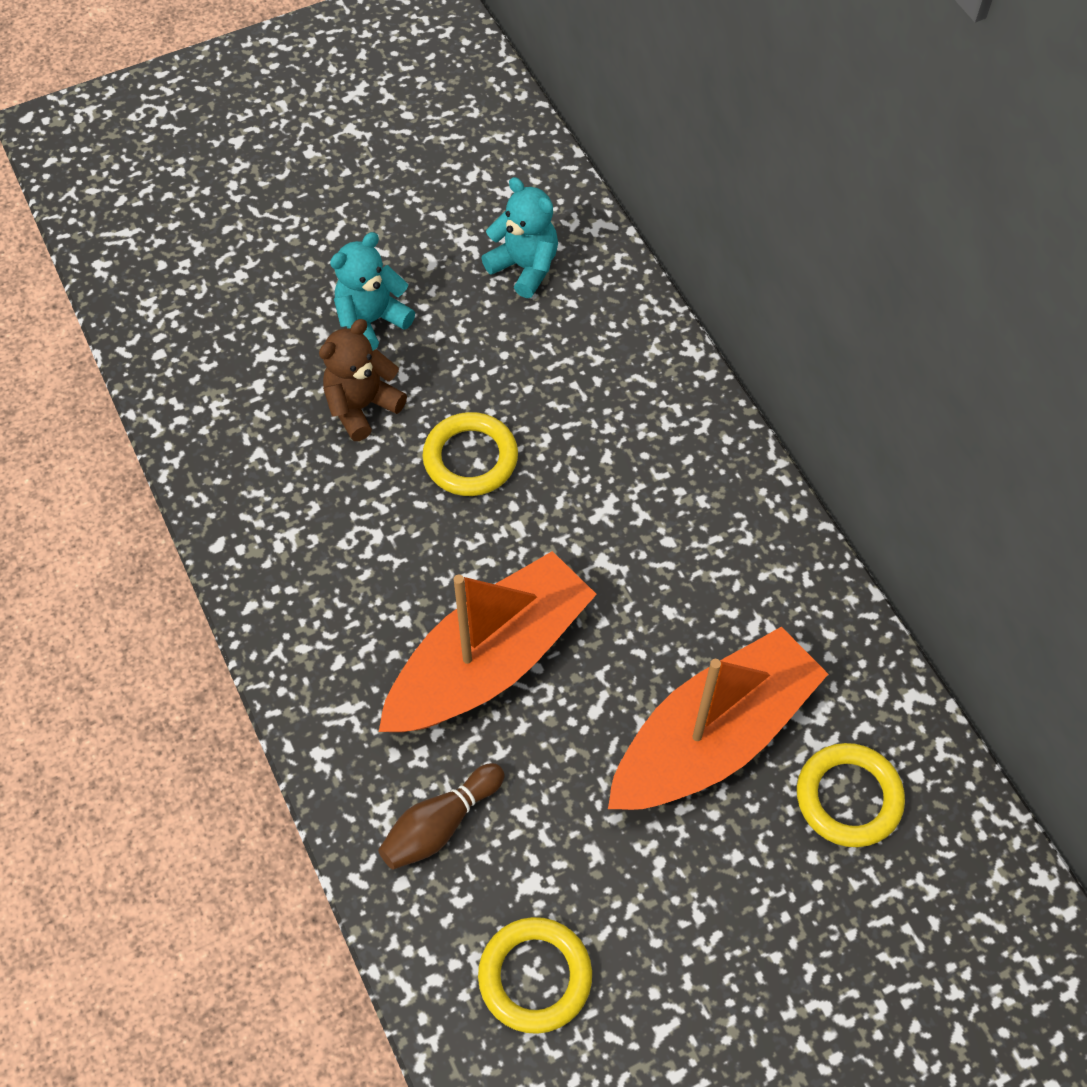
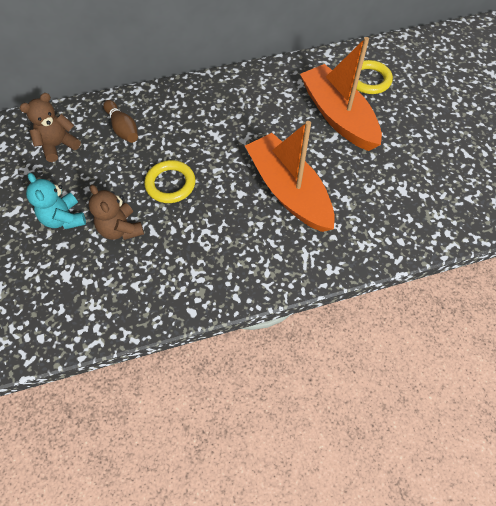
camera: 80 degrees left, 0 degrees up
brown bowling pin [378,763,505,870] -> brown bowling pin moved to [103,100,138,143]
yellow ring [478,917,592,1034] -> none
turquoise teddy bear [481,177,558,298] -> brown teddy bear [20,93,81,162]

